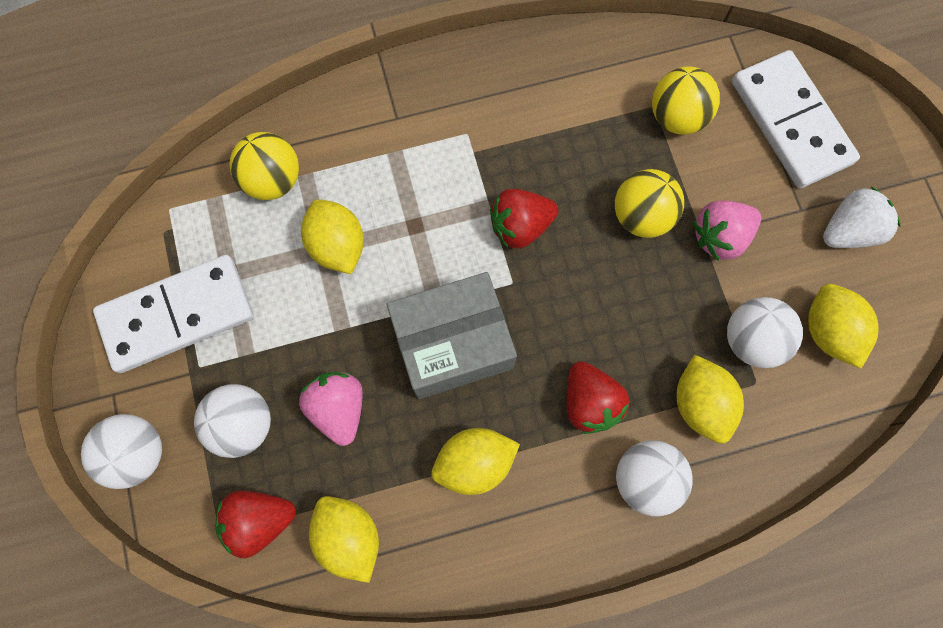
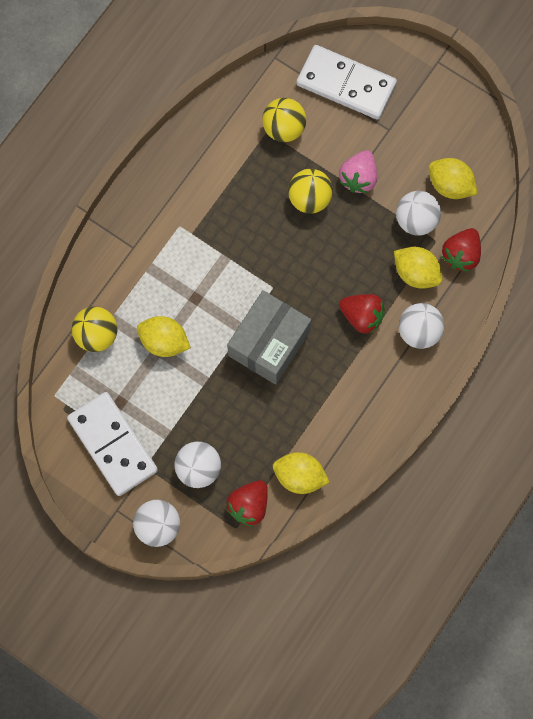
camera: 40 degrees left, 0 degrees up
white domino [93,255,254,373] -> white domino turned 60 degrees counterclockwise [67,392,158,496]
pink strawberry [299,372,363,446] -> none
yellow lemon [431,428,520,495] -> none
red strawberry [490,189,558,249] -> red strawberry moved to [442,228,481,272]
white strawberry [823,187,900,248] -> none

